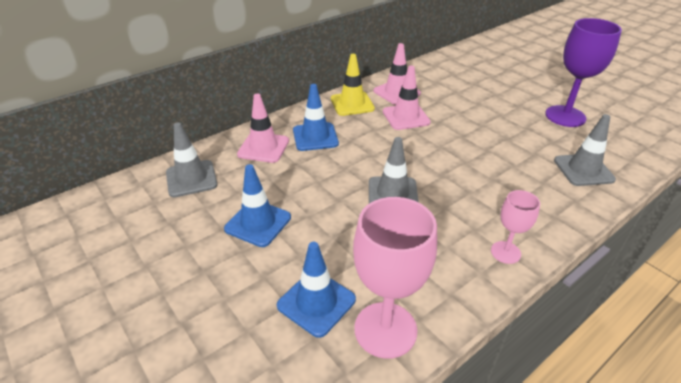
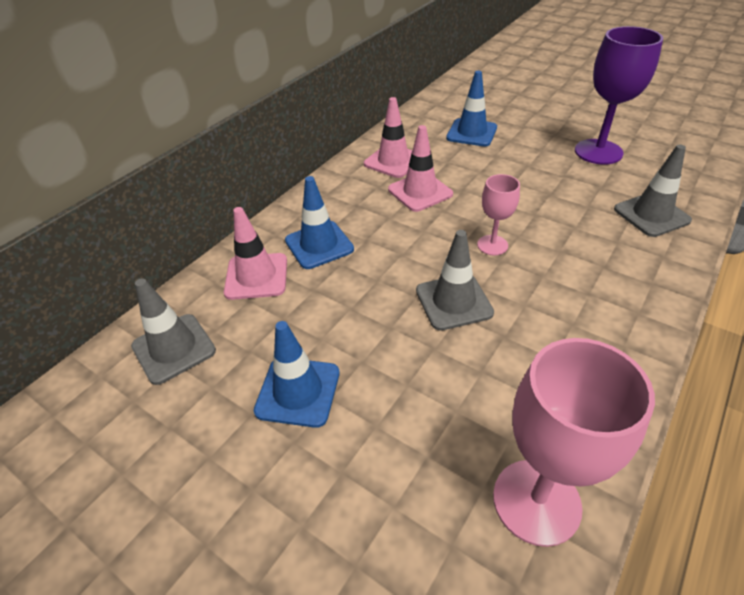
camera: 15 degrees left, 5 degrees up
blue traffic cone [277,242,356,338] -> blue traffic cone moved to [446,71,497,146]
yellow traffic cone [331,54,375,116] -> none
pink goblet [491,190,540,264] -> pink goblet moved to [477,174,520,255]

